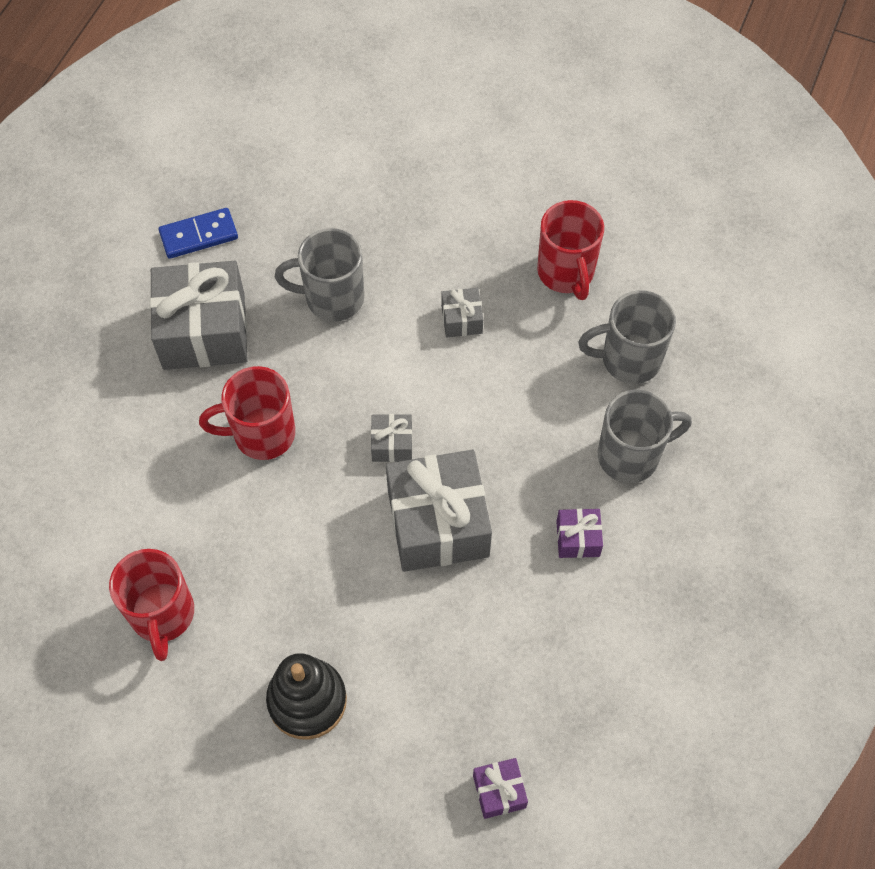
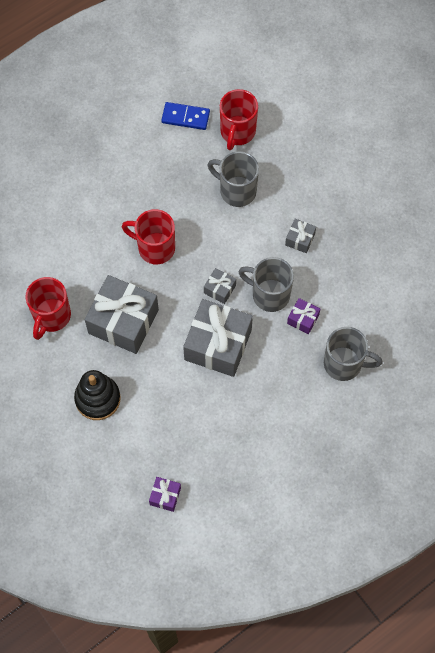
camera: 30 degrees right, 5 degrees up
grey gift [150,261,248,370] -> grey gift moved to [85,275,159,354]
red mug [537,200,604,300] -> red mug moved to [220,89,258,150]
purple gift [556,509,603,558] -> purple gift moved to [287,298,320,334]
grey mug [578,290,676,384] -> grey mug moved to [238,257,294,312]

